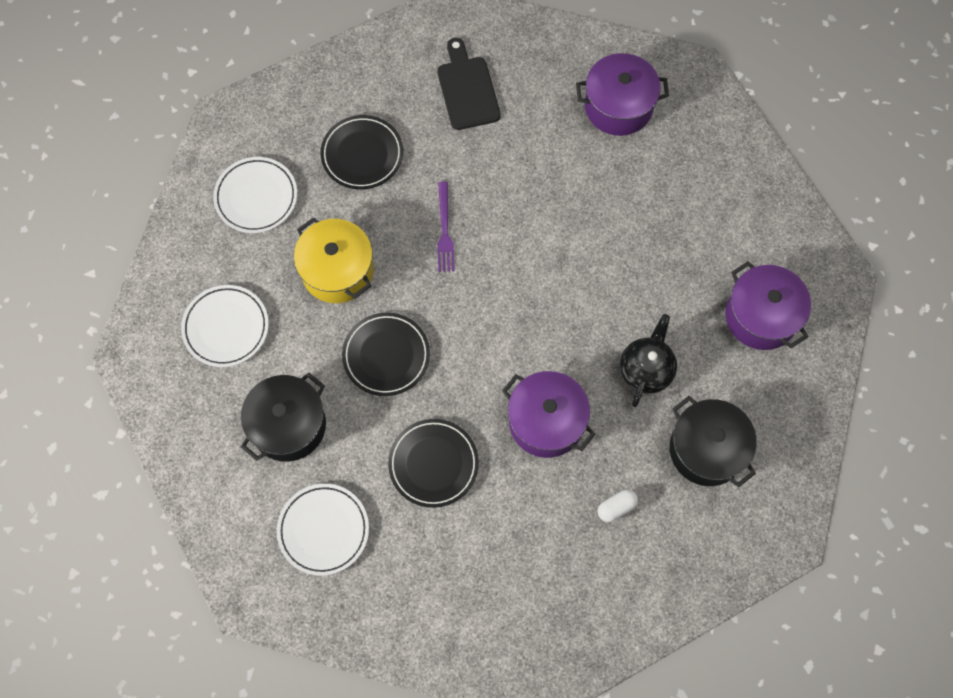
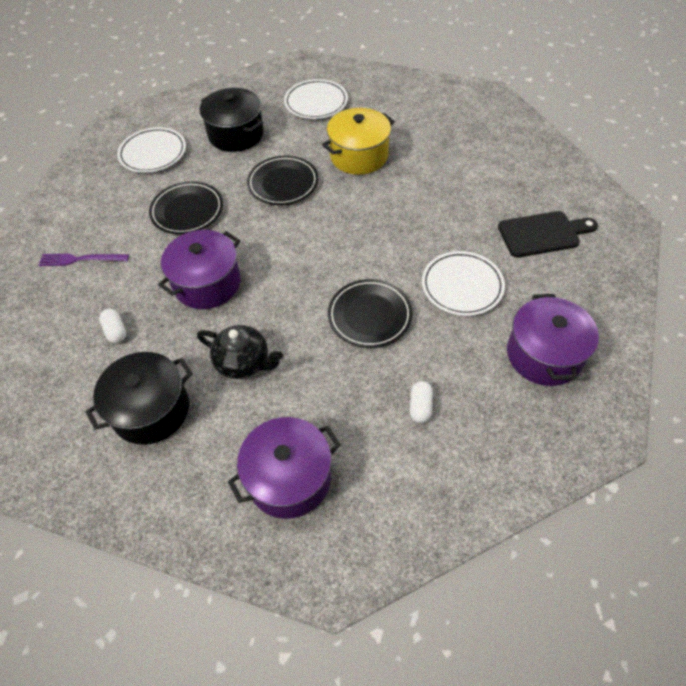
camera: 95 degrees right, 15 degrees down
white plate [213,157,297,233] -> white plate moved to [422,251,505,316]
black plate [320,115,403,190] -> black plate moved to [328,279,413,348]
purple fork [437,181,455,272] -> purple fork moved to [39,254,129,266]
none -> white capsule [410,381,433,423]

